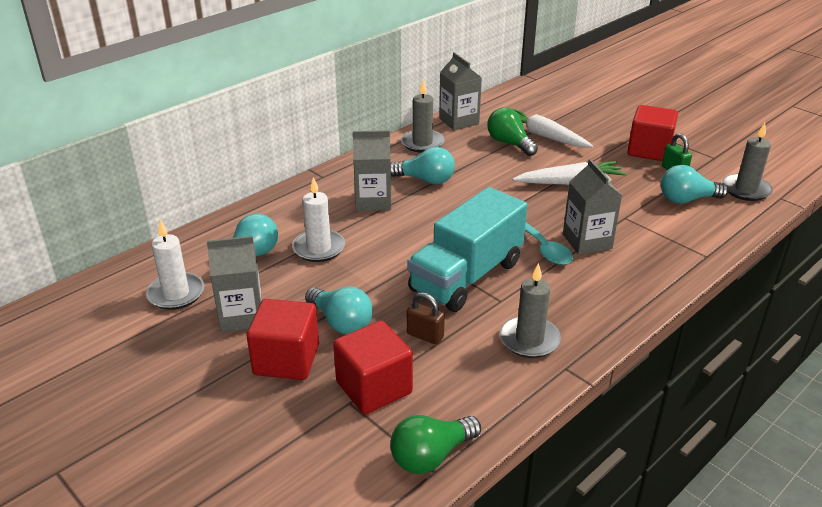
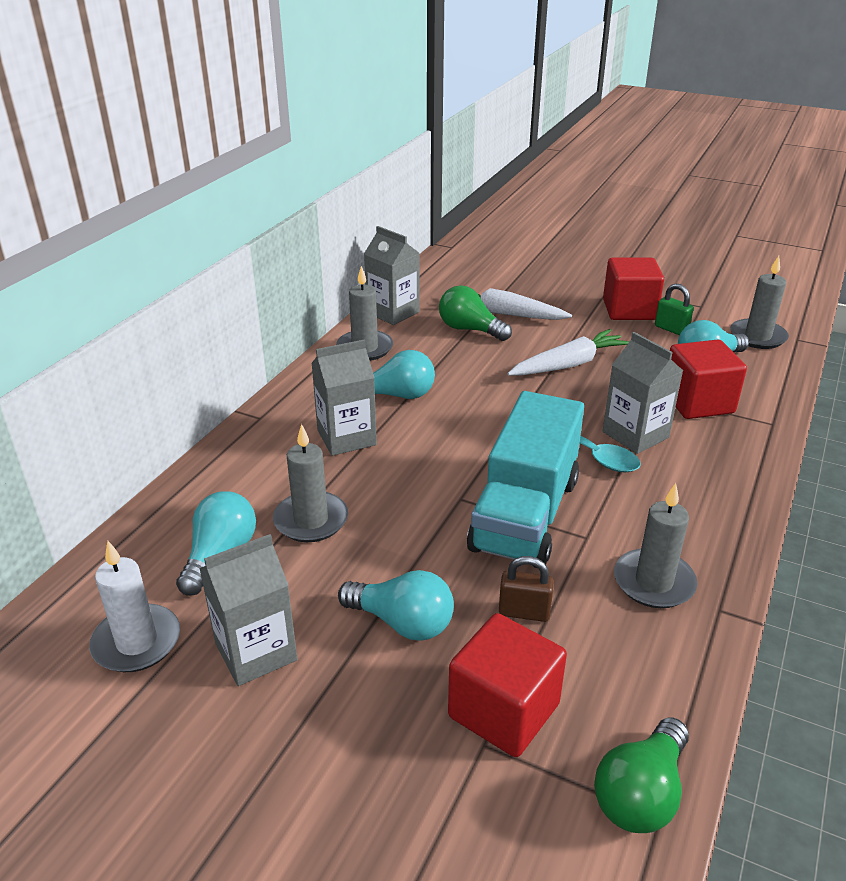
camera: 20 degrees left, 0 degrees up
red cube [247,299,319,380] -> red cube moved to [670,340,747,419]
white candle [292,177,345,262] -> grey candle [273,424,348,542]

